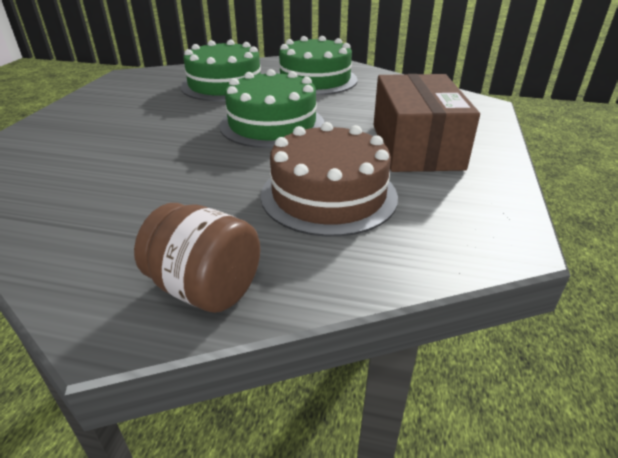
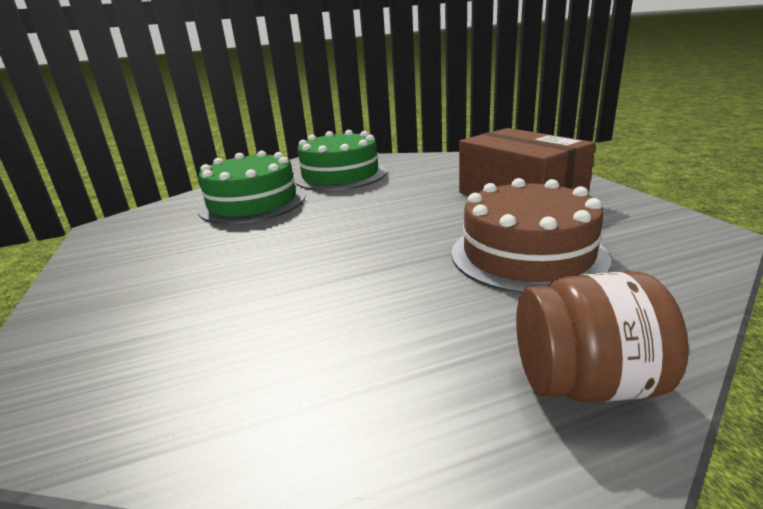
camera: 30 degrees left, 10 degrees down
green cake [219,69,324,148] -> none

